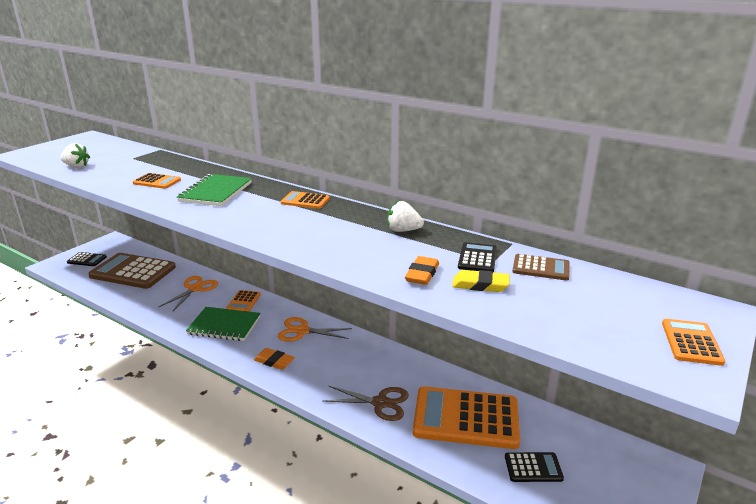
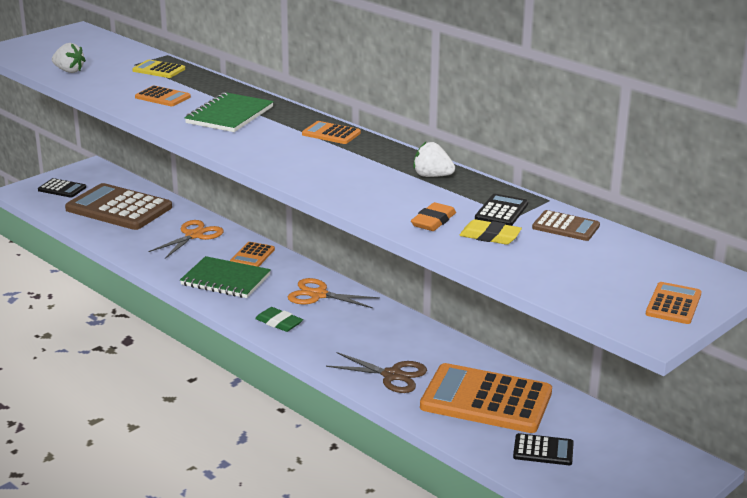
camera: 10 degrees right, 0 degrees up
orange eraser [254,348,295,370] -> green eraser [255,307,303,332]
none -> yellow calculator [132,60,185,78]

